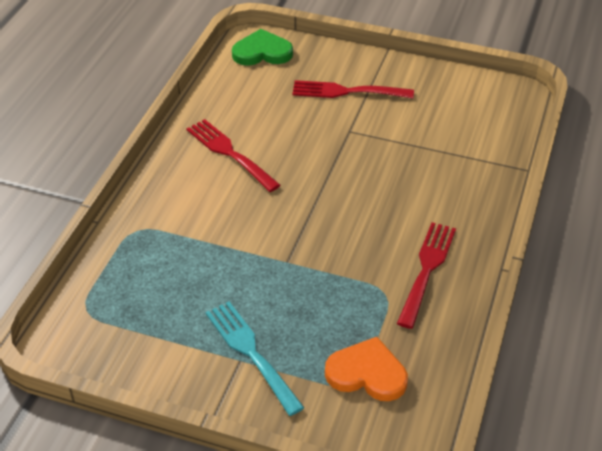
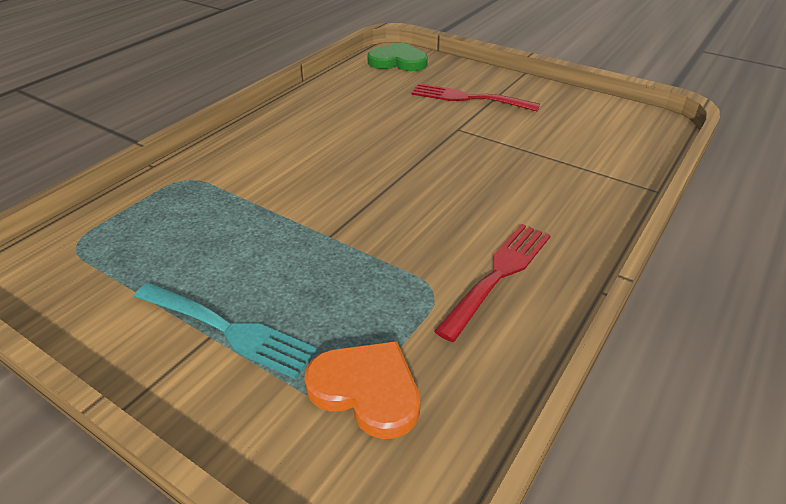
camera: 15 degrees right, 5 degrees down
red fork [187,119,280,192] -> none
turquoise fork [206,302,304,416] -> turquoise fork turned 135 degrees clockwise [134,283,318,379]

